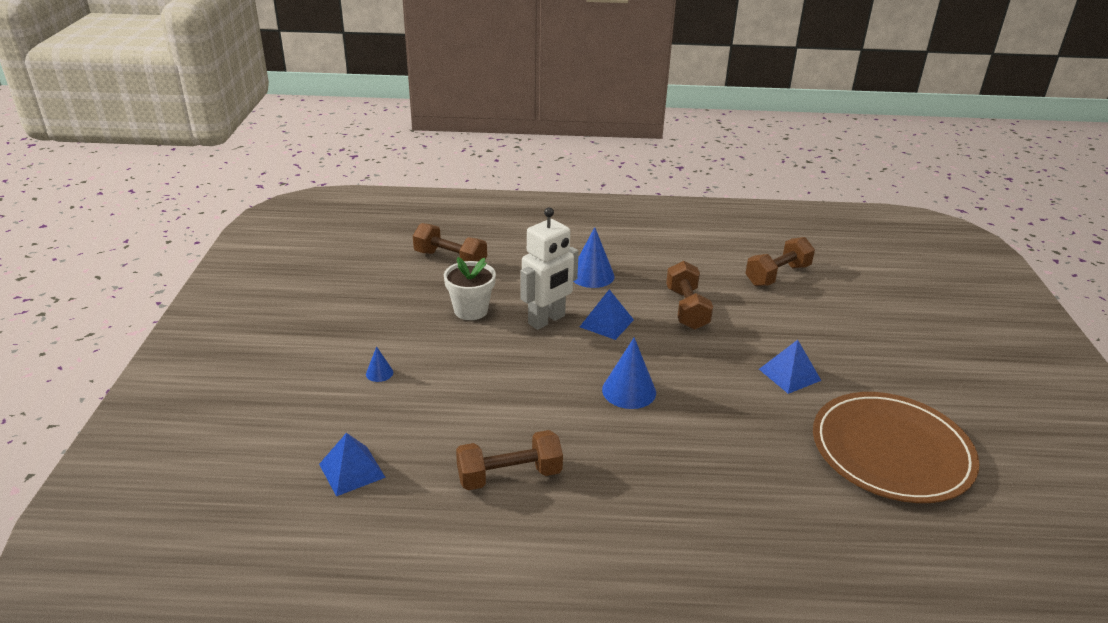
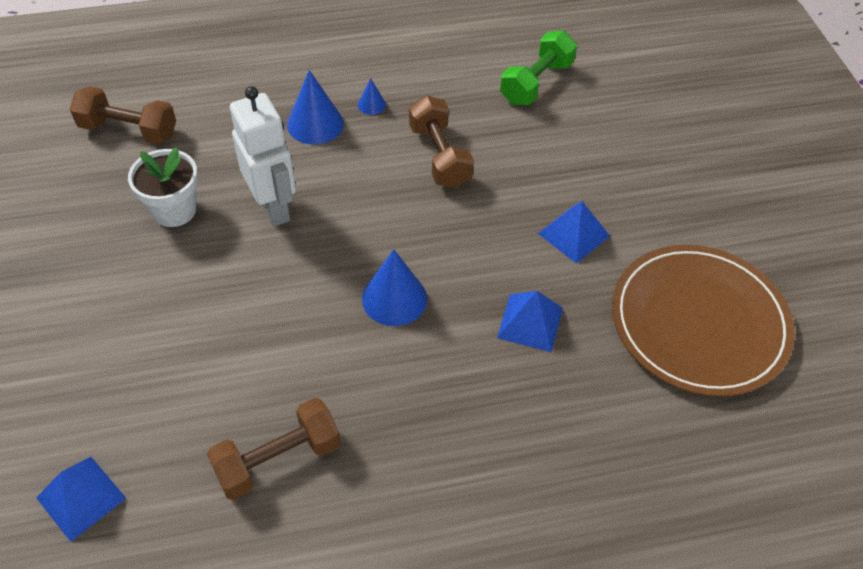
camera: 15 degrees left, 20 degrees up
blue cone [366,346,393,382] -> blue cone moved to [358,78,386,115]
white robot [521,207,579,330] -> white robot turned 60 degrees counterclockwise [230,86,296,226]
blue pyramid [580,289,634,340] -> blue pyramid moved to [497,291,563,352]
brown dumbbell [745,237,815,286] -> green dumbbell [500,31,577,105]

